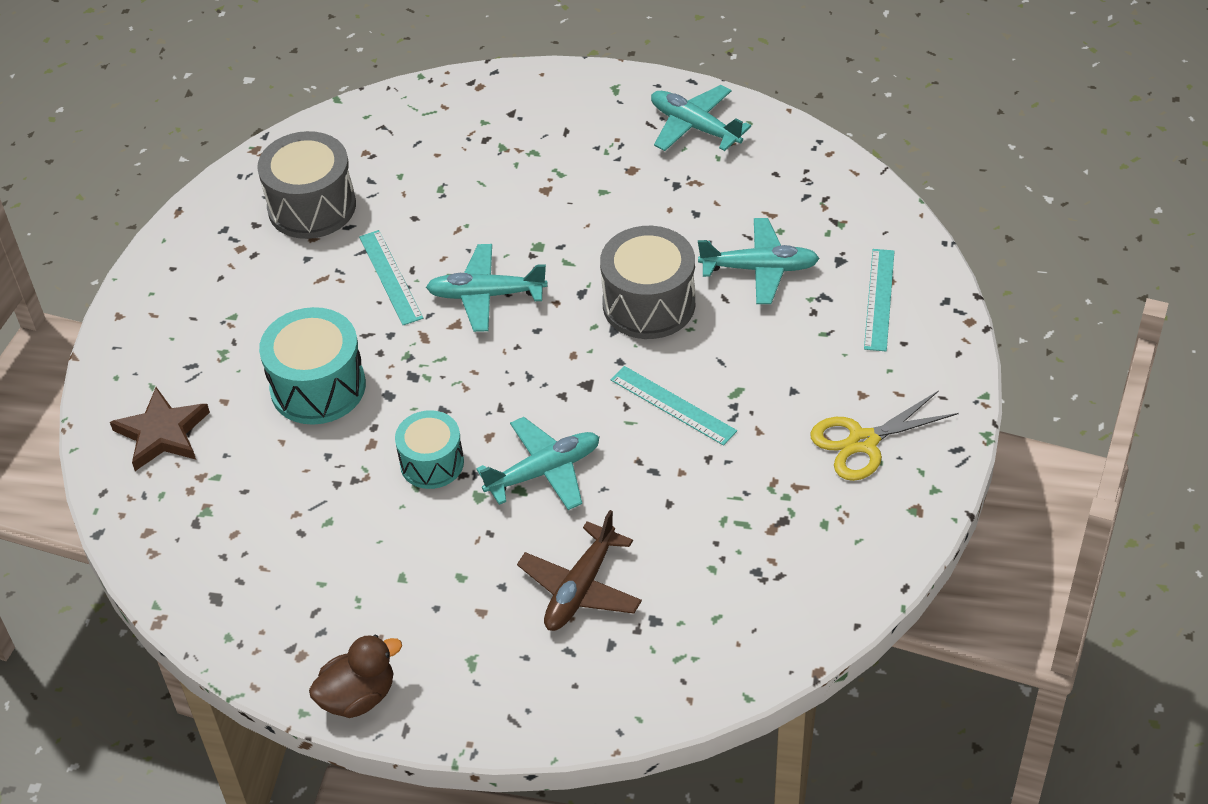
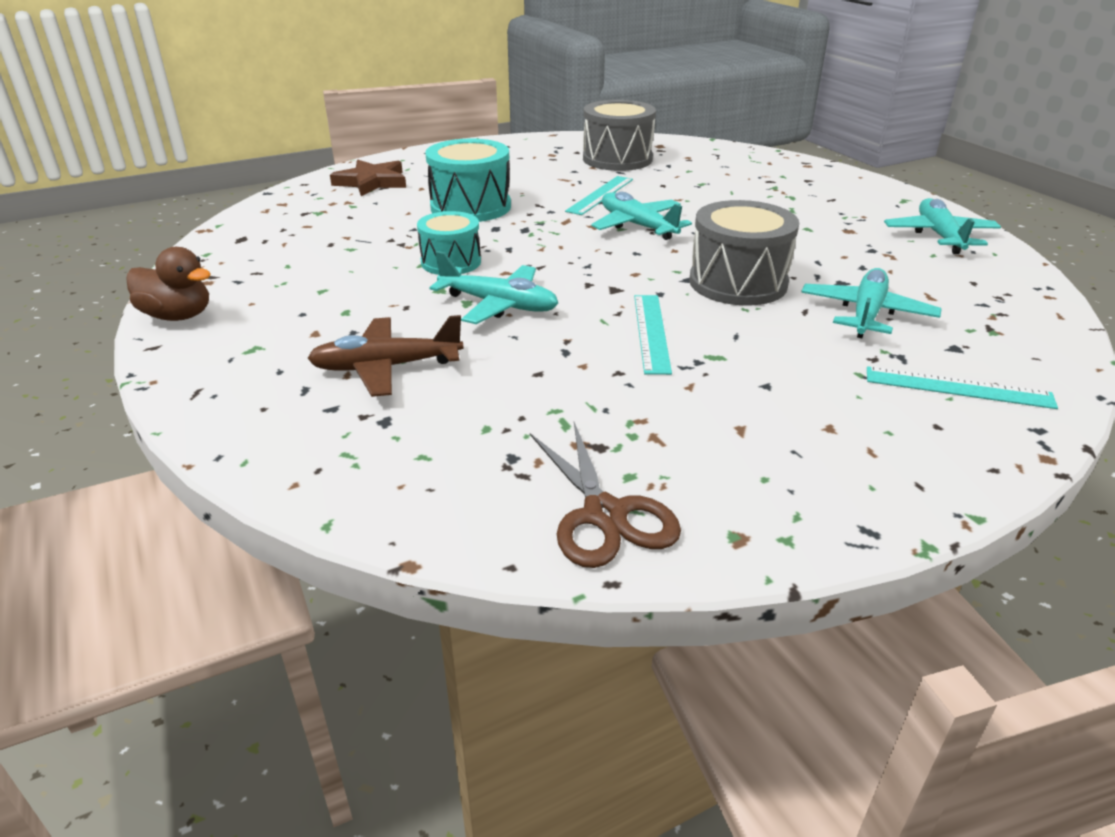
camera: 50 degrees right, 15 degrees down
turquoise plane [698,218,820,304] -> turquoise plane turned 120 degrees counterclockwise [801,268,941,338]
yellow scissors [810,390,959,481] -> none
turquoise ruler [864,249,895,351] -> turquoise ruler turned 45 degrees clockwise [867,366,1058,409]
none -> brown scissors [530,422,681,568]

